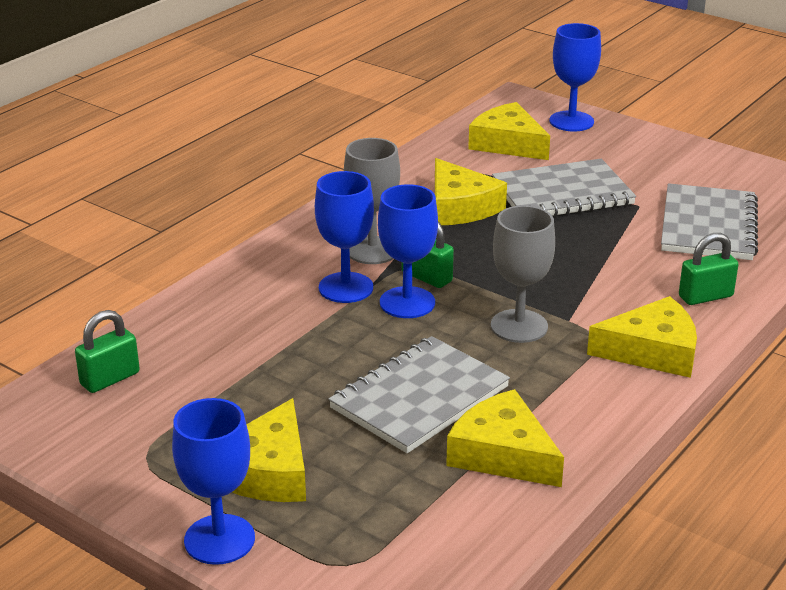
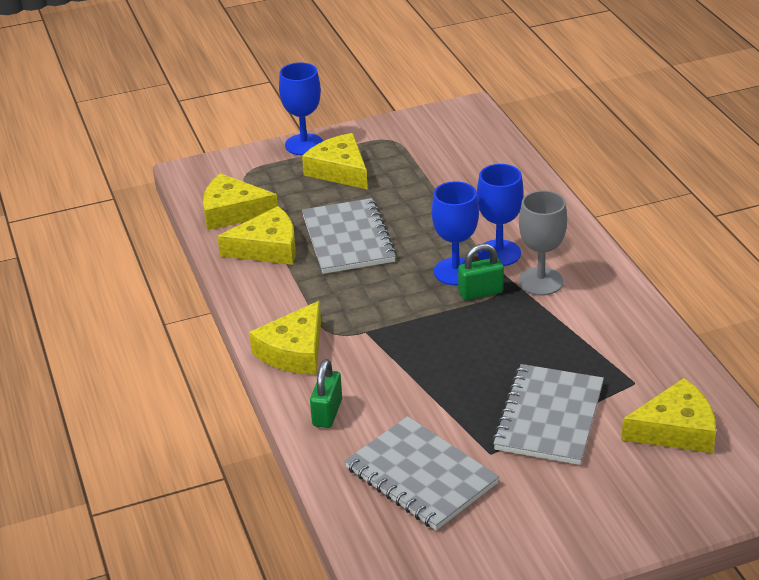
camera: 125 degrees right, 5 degrees up
green padlock [75,310,140,393] -> none
yellow cheese [435,158,507,225] -> yellow cheese moved to [203,173,278,230]
grey goblet [491,205,555,343] -> none
blue goblet [549,23,601,131] -> none

